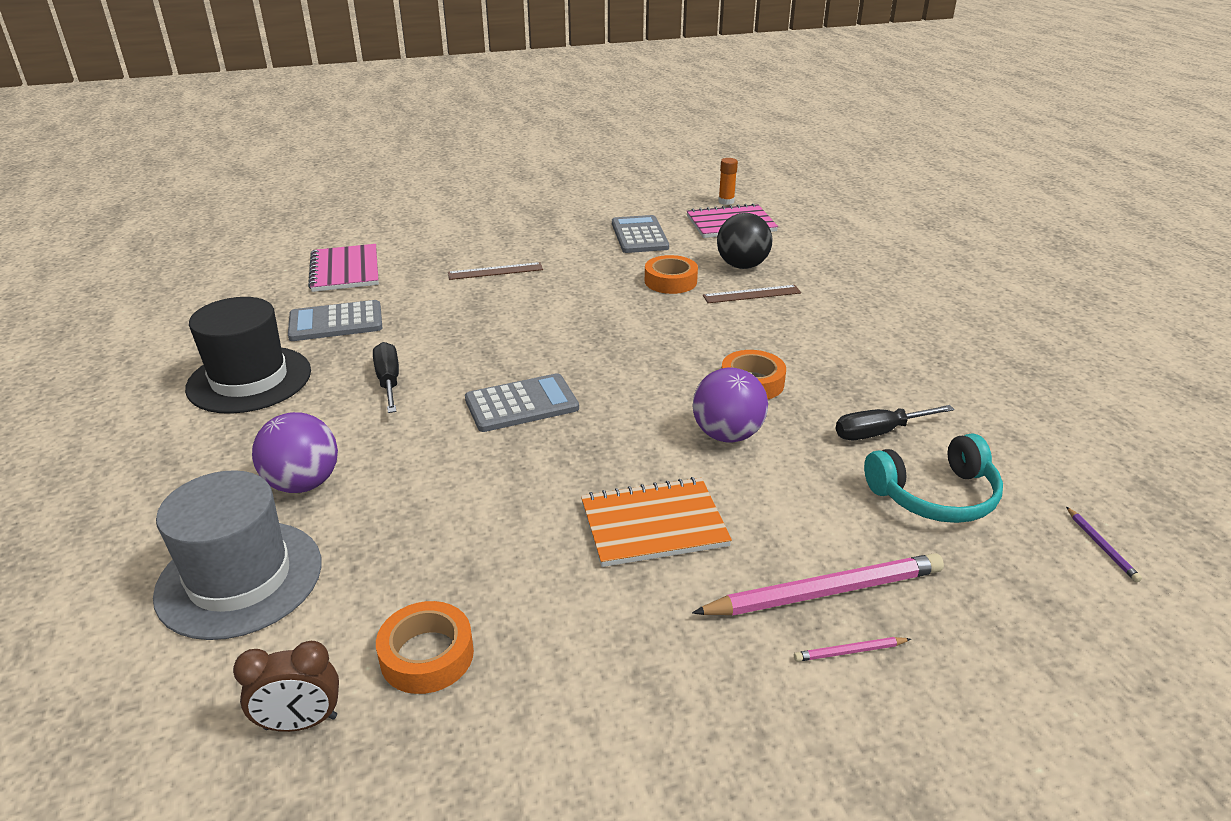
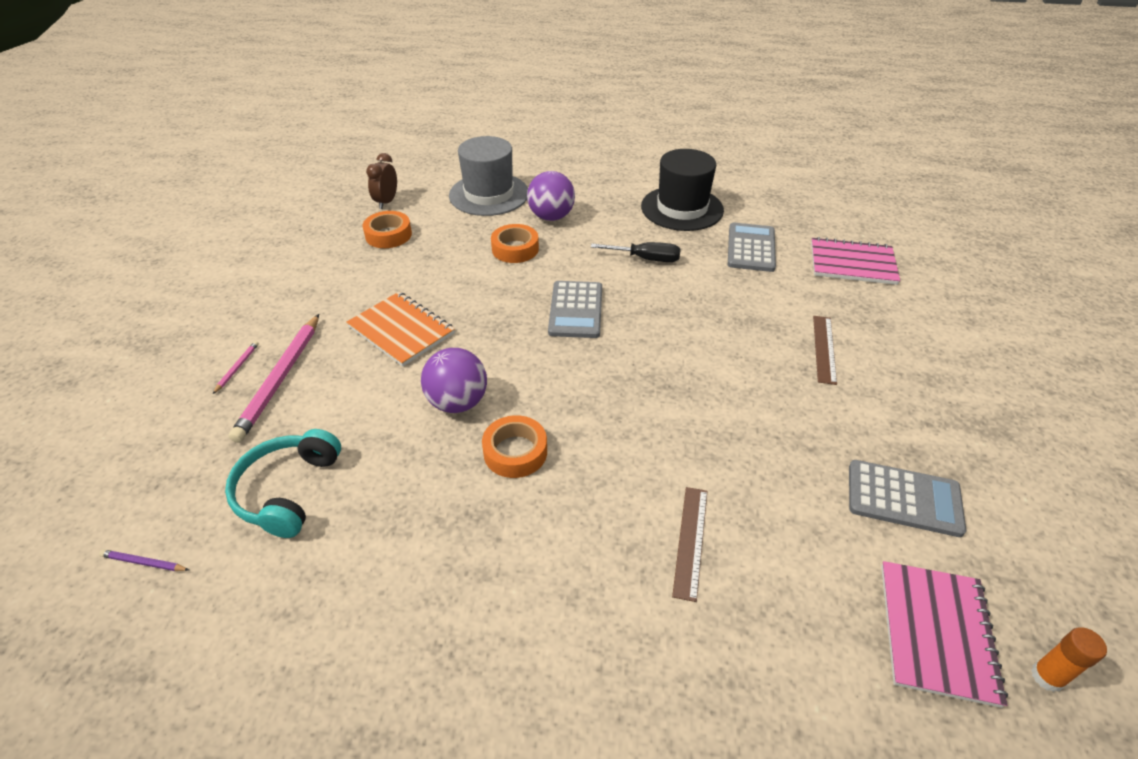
camera: 115 degrees right, 10 degrees up
orange notebook [581,477,732,567] -> orange notebook turned 60 degrees counterclockwise [346,292,455,367]
orange tape [645,255,698,294] -> orange tape moved to [491,224,539,263]
black ball [717,213,773,269] -> none
black screwdriver [836,405,955,440] -> none

